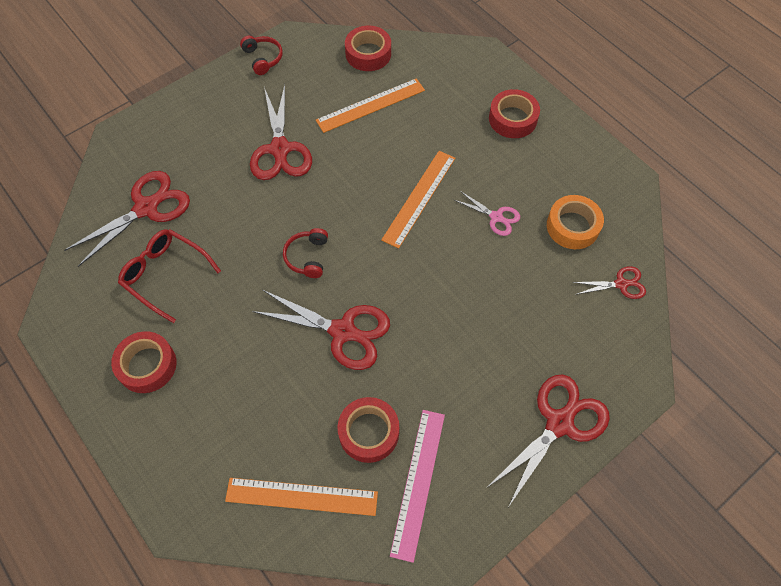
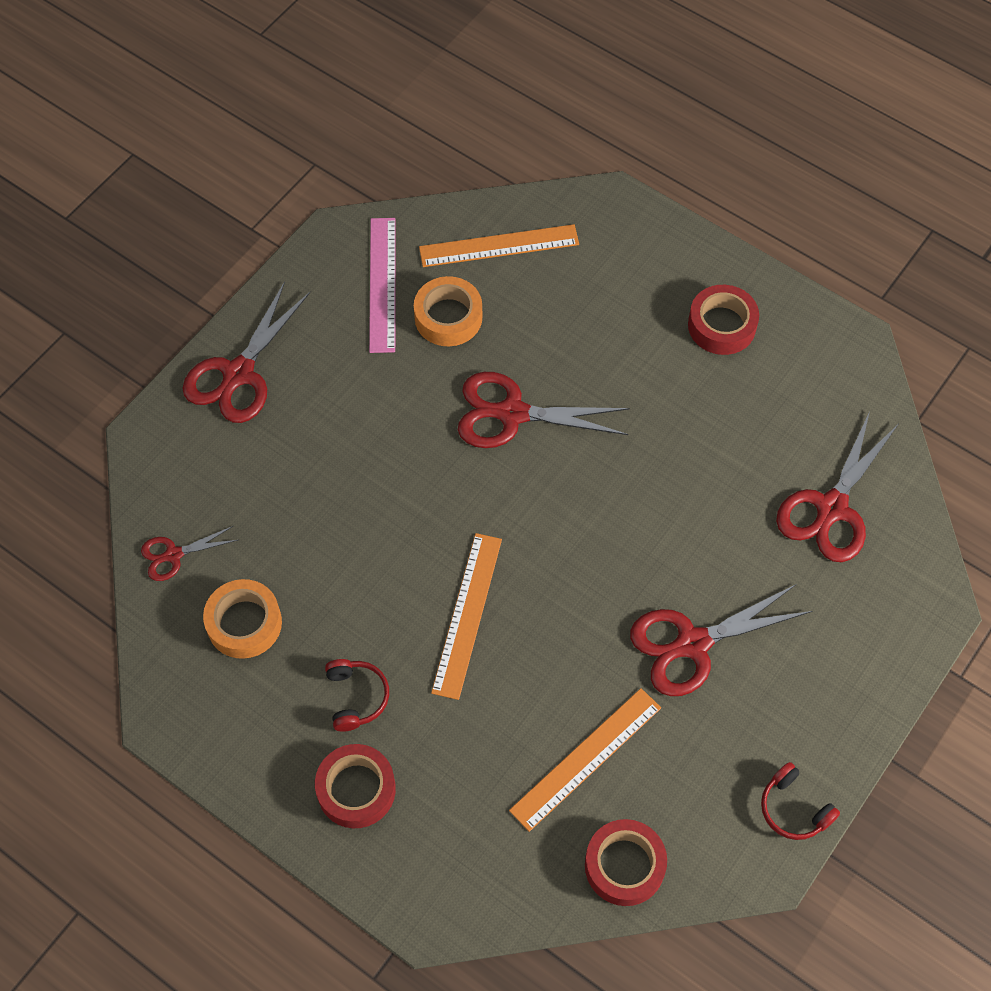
camera: 165 degrees right, 0 degrees up
red glasses [118,229,221,323] -> none
red scissors [250,85,312,180] -> red scissors turned 90 degrees counterclockwise [630,584,813,696]
red headphones [283,228,328,278] -> red headphones moved to [325,659,389,732]
red tape [337,397,399,463] -> orange tape [414,276,482,346]
pink scissors [454,191,520,236] -> none

